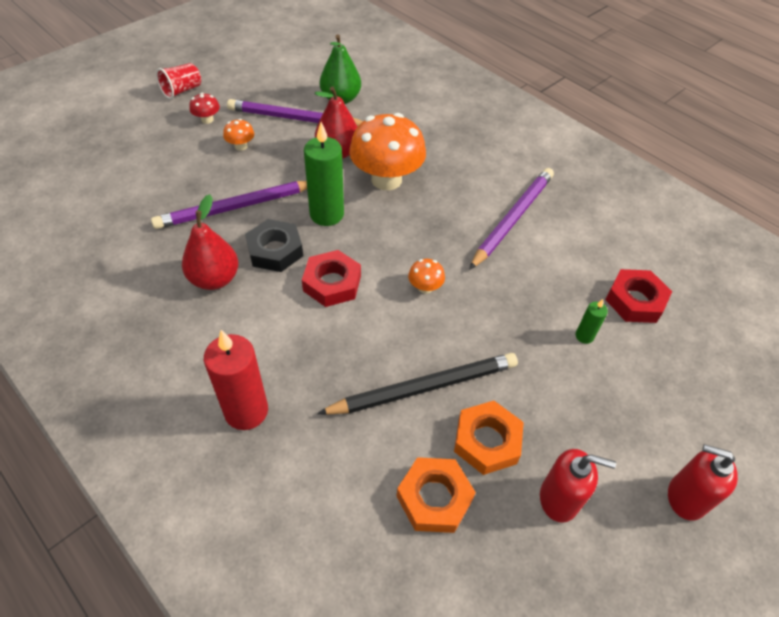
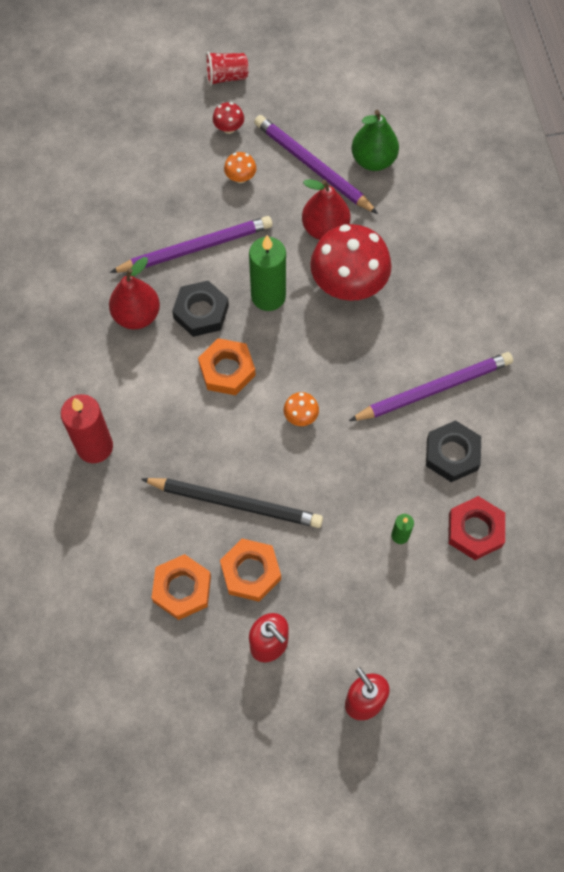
camera: 35 degrees right, 15 degrees up
purple pencil [151,181,307,229] -> purple pencil turned 150 degrees clockwise [110,216,273,273]
red nut [302,250,361,307] -> orange nut [198,338,256,395]
orange mushroom [349,113,426,190] -> red mushroom [310,224,392,301]
none -> black nut [426,420,481,482]

